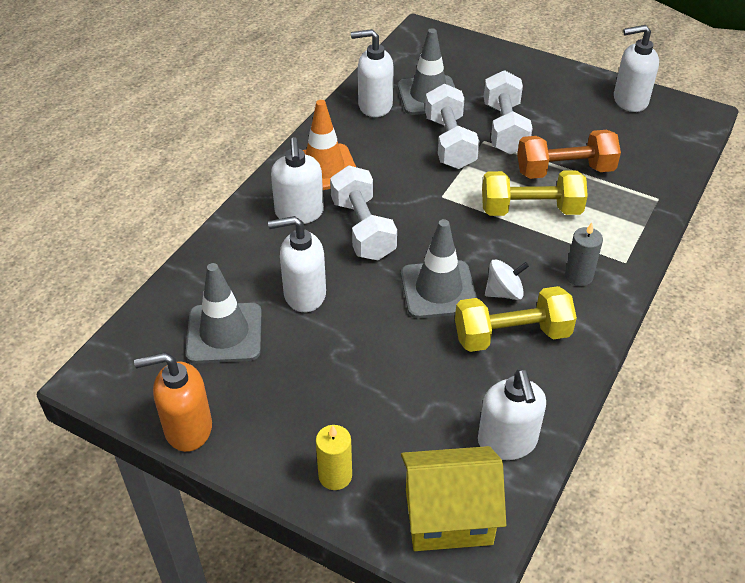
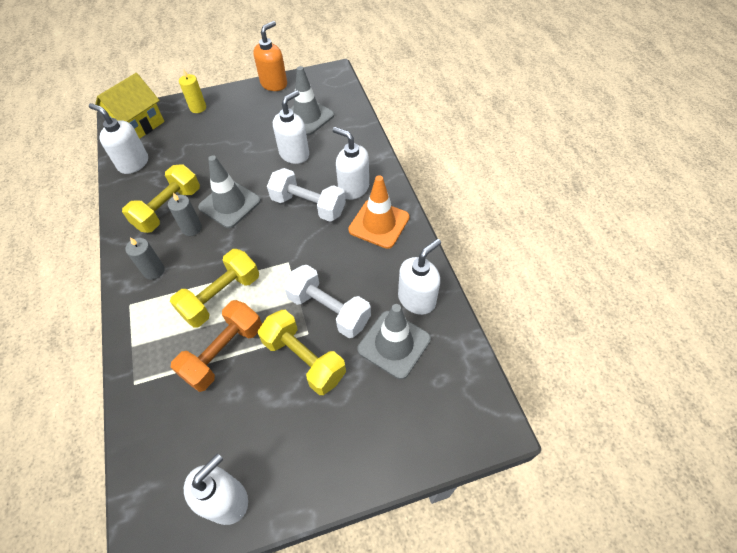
camera: 135 degrees right, 10 degrees up
white dumbbell [484,70,532,154] -> yellow dumbbell [258,310,346,395]
white spinning top [485,259,529,300] -> grey candle [168,193,202,236]

